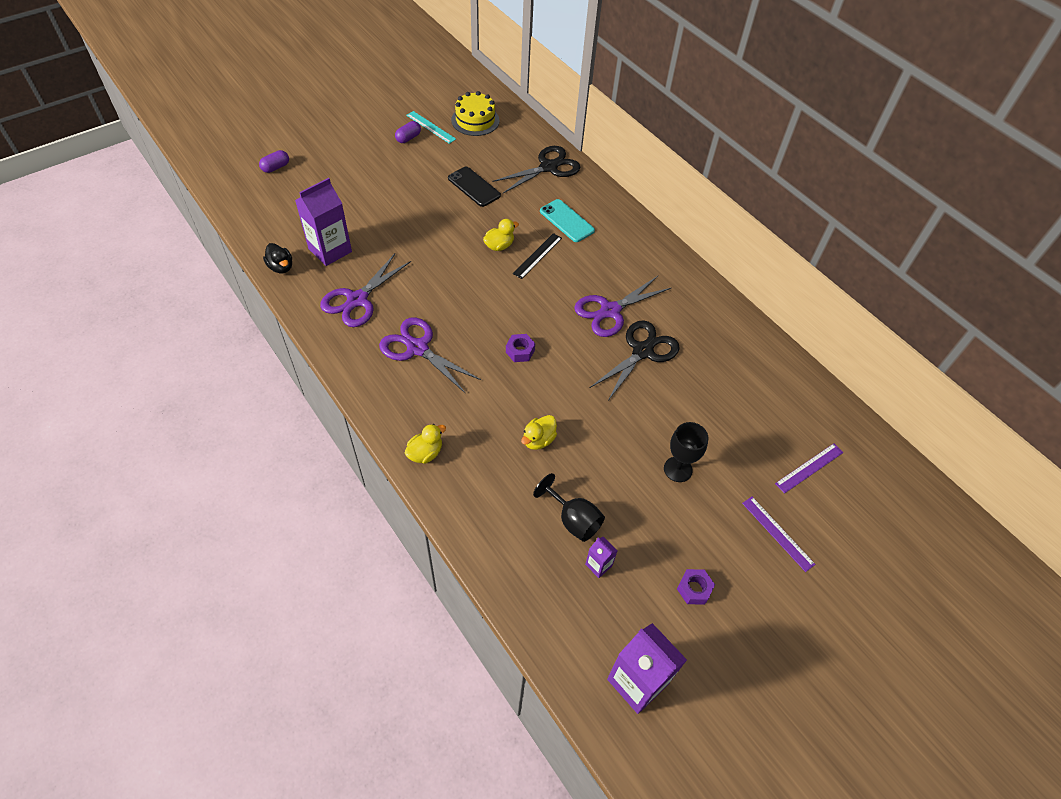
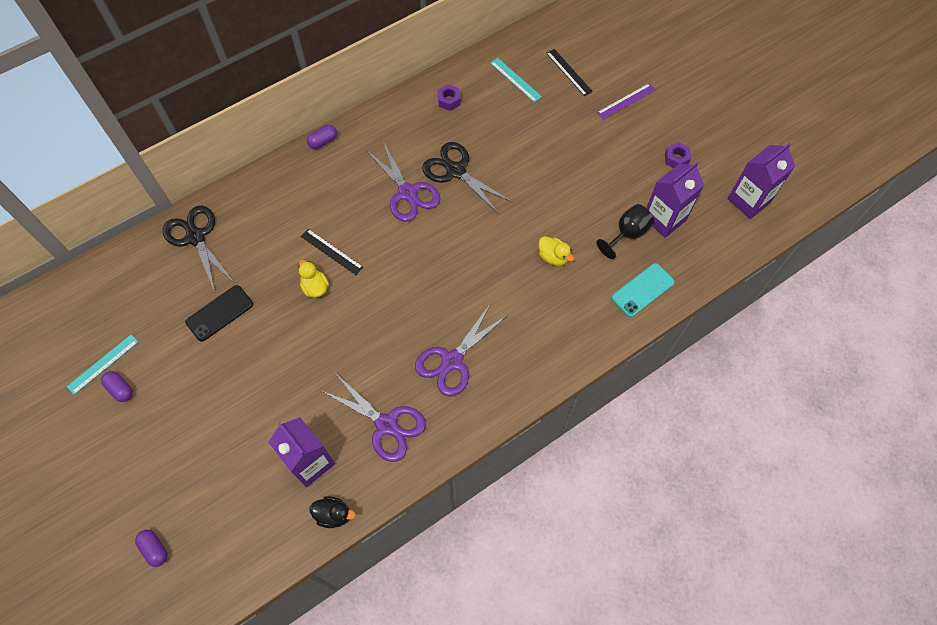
camera: 85 degrees left, 10 degrees up
black duck [263,243,292,273] -> black duck turned 45 degrees clockwise [309,496,356,528]
yellow duck [405,424,446,464] -> none
yellow cake [451,91,500,136] -> none
purple nut [506,334,535,362] -> purple nut moved to [438,84,461,111]
turquoise phone [540,199,595,242] -> turquoise phone moved to [611,263,675,317]
purple carton [585,537,618,578] -> purple carton [647,162,704,238], size x2.08
black goblet [664,422,708,482] -> none
purple ruler [775,443,843,494] -> black ruler [546,49,593,96]
none -> purple capsule [307,125,337,149]
none -> turquoise ruler [491,58,542,102]

